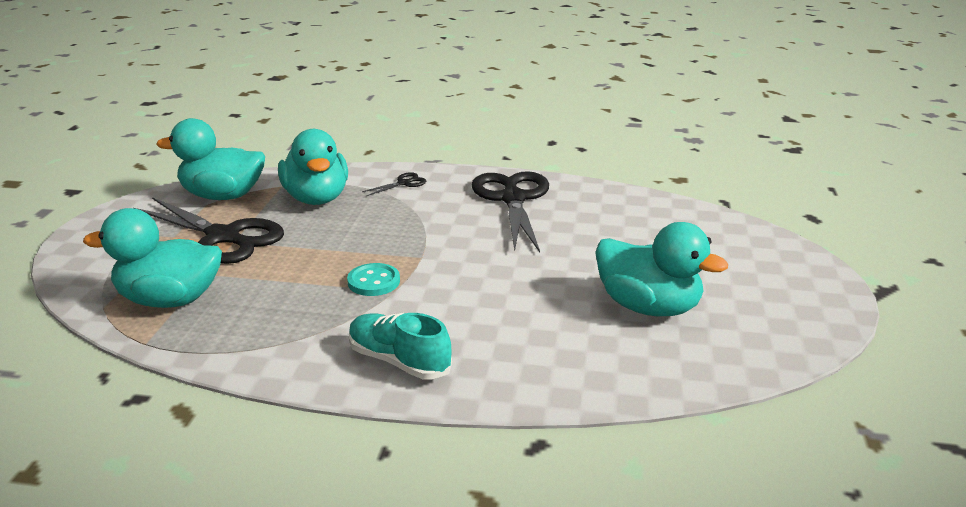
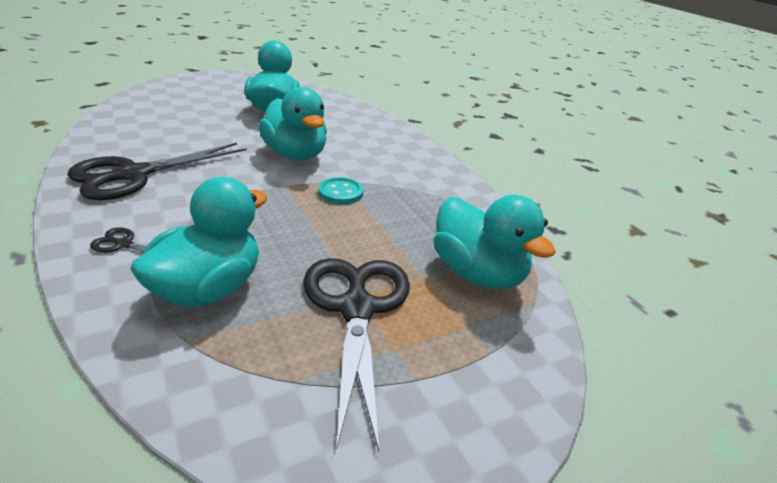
camera: 130 degrees left, 5 degrees up
turquoise duck [156,118,265,200] -> turquoise duck moved to [258,87,327,160]
turquoise shoe [349,312,452,379] -> none

